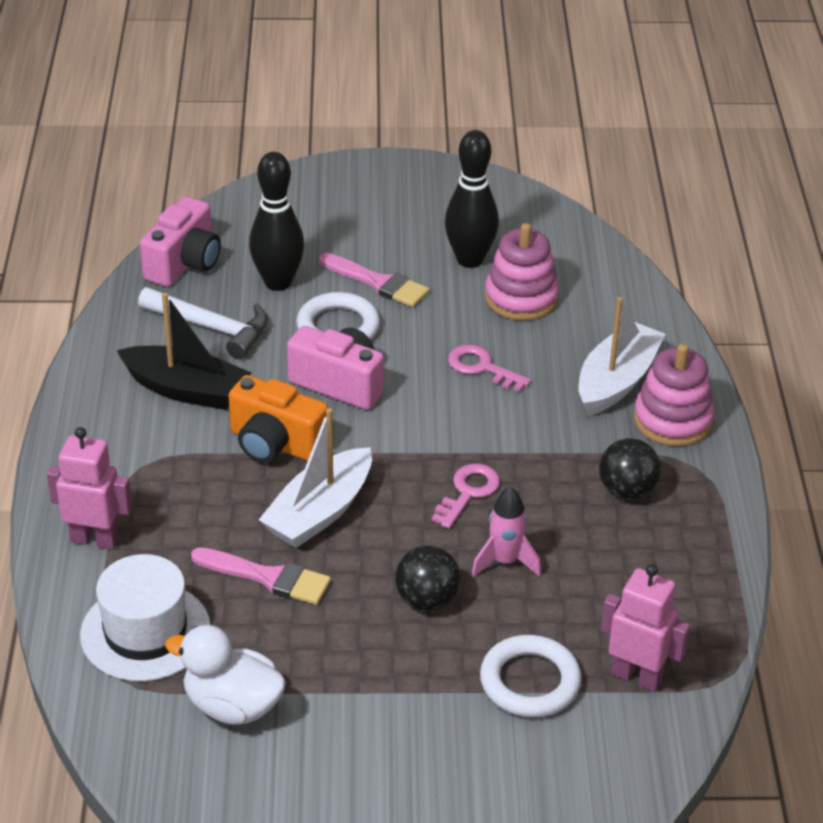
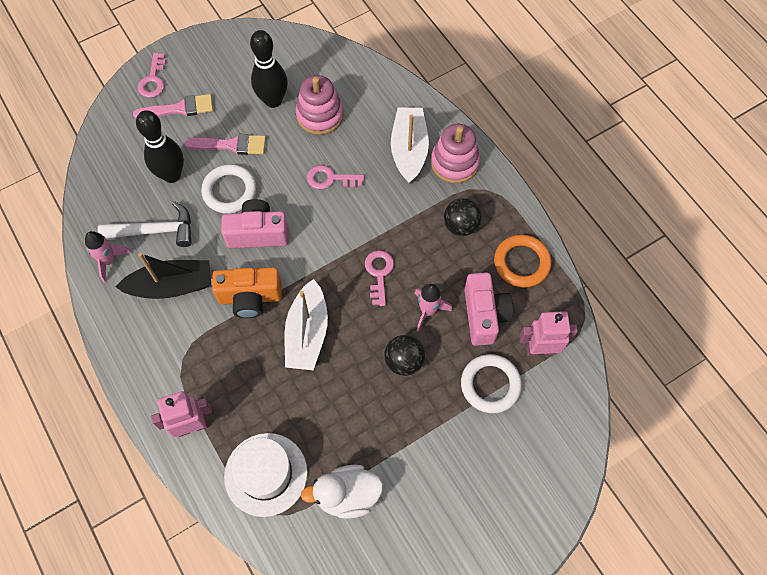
camera: 30 degrees left, 25 degrees up
pink camera [140,196,221,287] -> pink camera moved to [464,272,513,346]
pink brush [191,547,331,605] -> pink brush moved to [133,94,213,118]
none -> pink rocket [85,231,132,283]
none -> pink key [138,53,166,98]
none -> orange ring [494,234,552,288]

